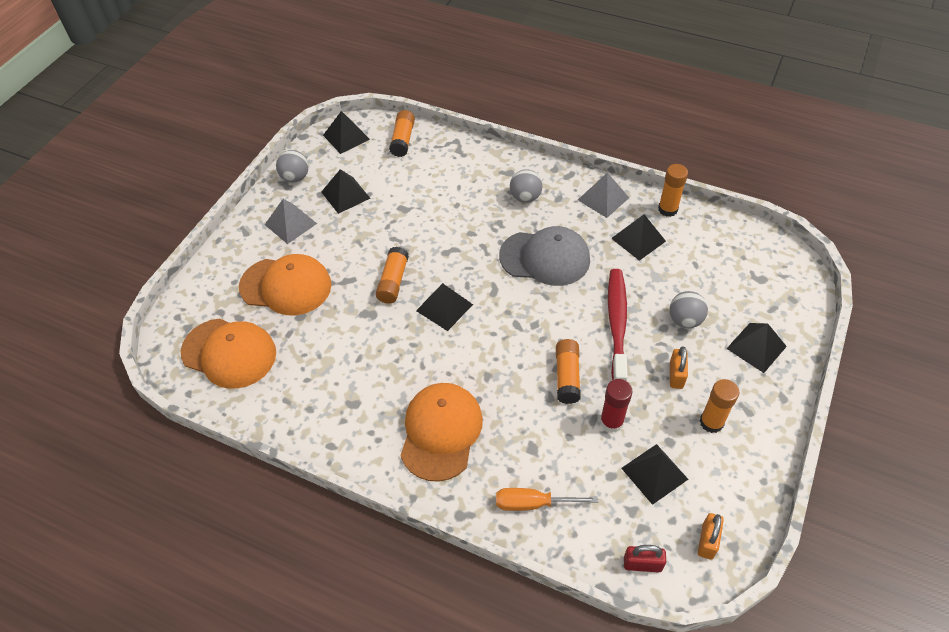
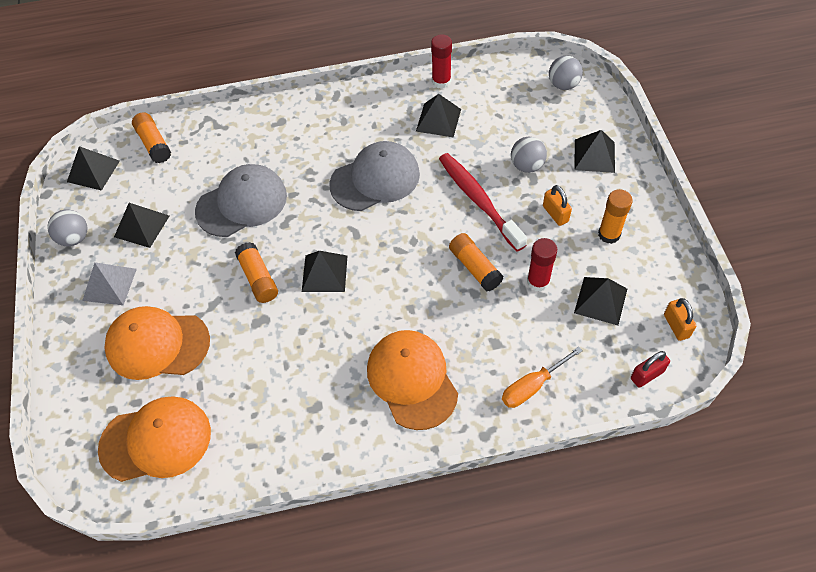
camera: 35 degrees left, 5 degrees up
orange cap [239,254,332,315] -> orange cap turned 150 degrees counterclockwise [104,306,210,380]
grey ball [510,169,543,203] -> grey ball moved to [549,56,583,90]
grey pyramid [578,173,629,218] -> none
orange glue stick [658,164,688,217] -> red glue stick [431,34,452,89]
none -> grey cap [195,164,287,237]

